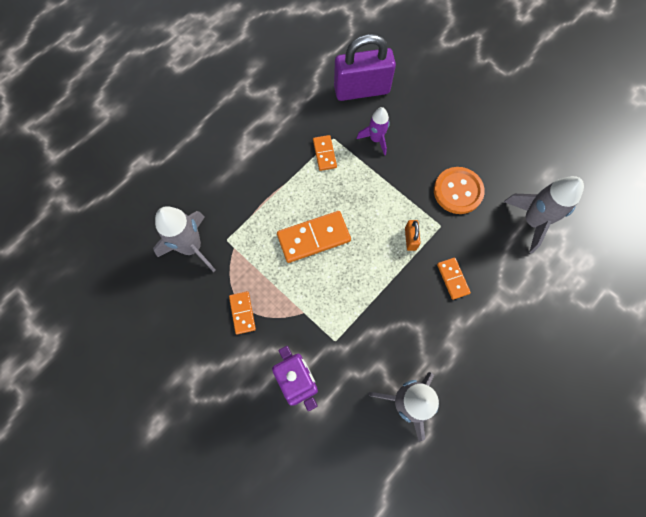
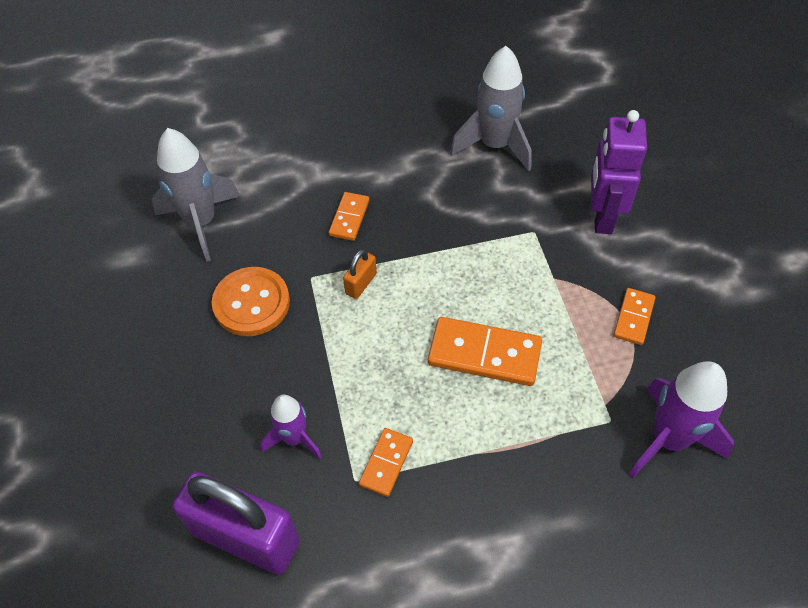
camera: 145 degrees left, 15 degrees down
grey rocket [153,206,215,272] -> purple rocket [629,361,734,478]

